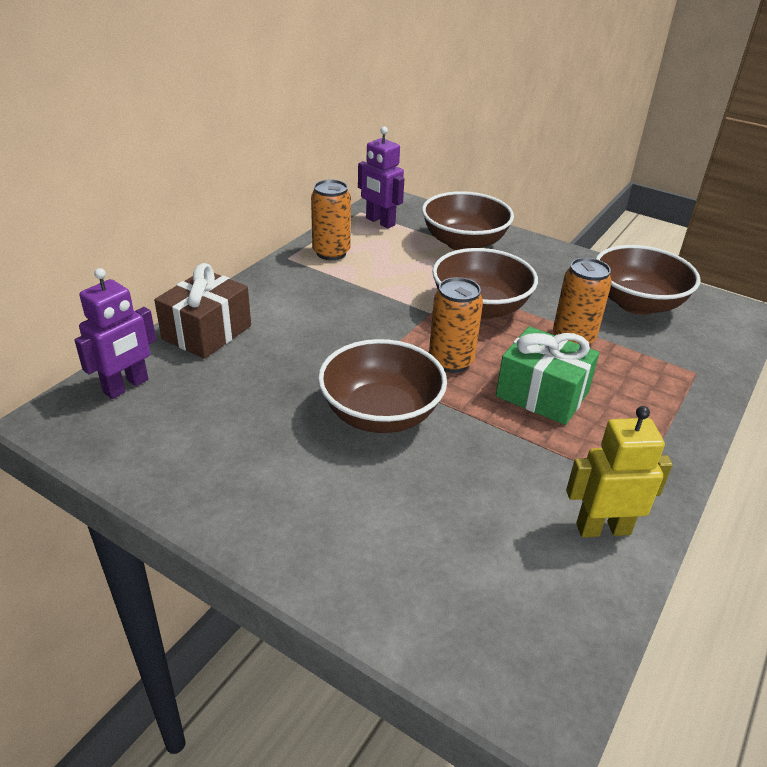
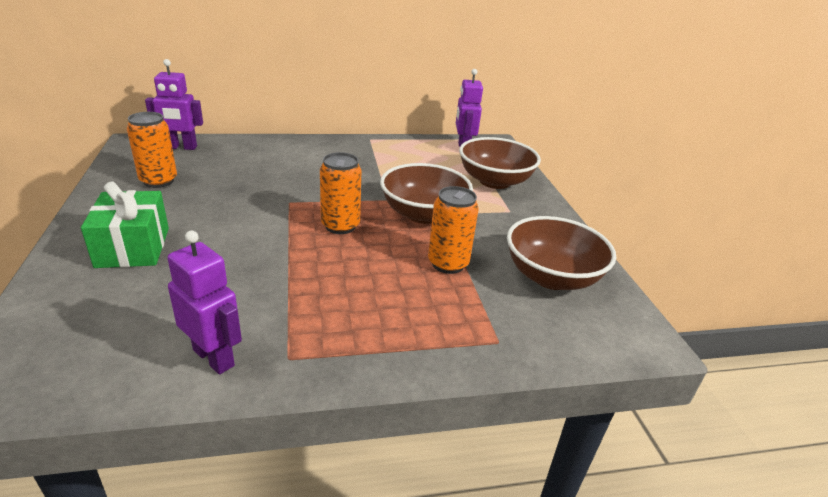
camera: 45 degrees right, 5 degrees down
brown gift [154,263,251,359] -> none
orange can [311,180,351,260] -> orange can moved to [127,112,177,188]
brown bowl [318,339,447,433] -> none
green gift [496,326,599,425] -> green gift moved to [81,182,169,268]
yellow robot [566,406,673,537] -> purple robot [167,231,242,374]

